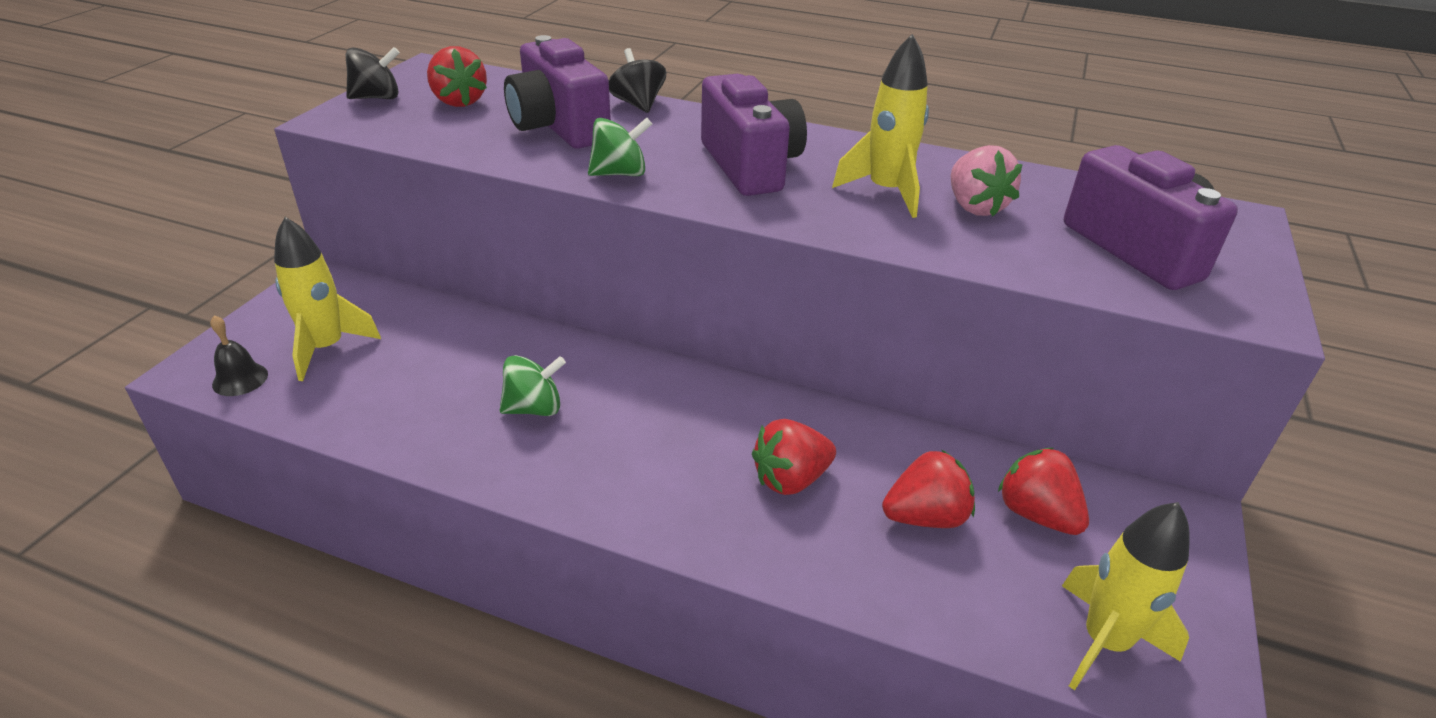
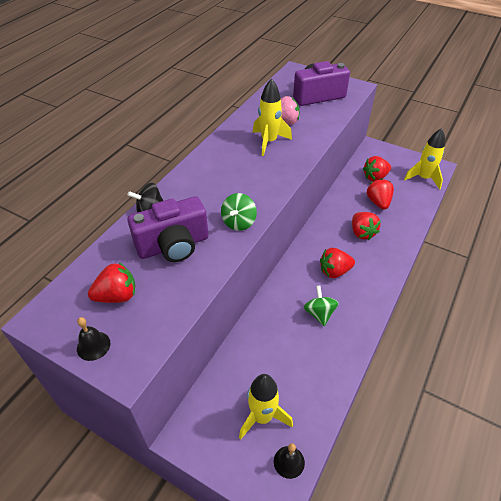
camera: 80 degrees left, 10 degrees up
black spinning top [346,47,400,99] -> black bell [77,317,110,361]
green spinning top [588,118,652,176] -> green spinning top turned 150 degrees counterclockwise [221,193,257,231]
purple camera [701,74,807,196] -> none
none -> red strawberry [320,248,355,278]

